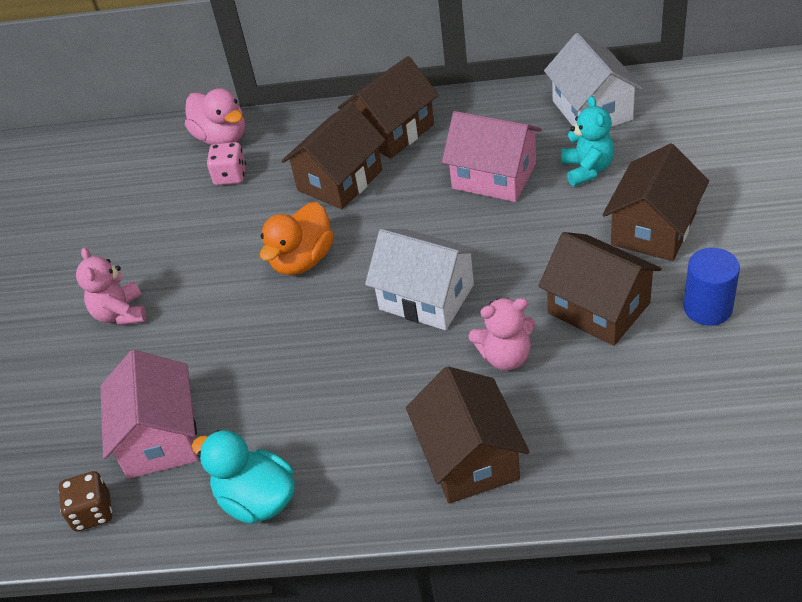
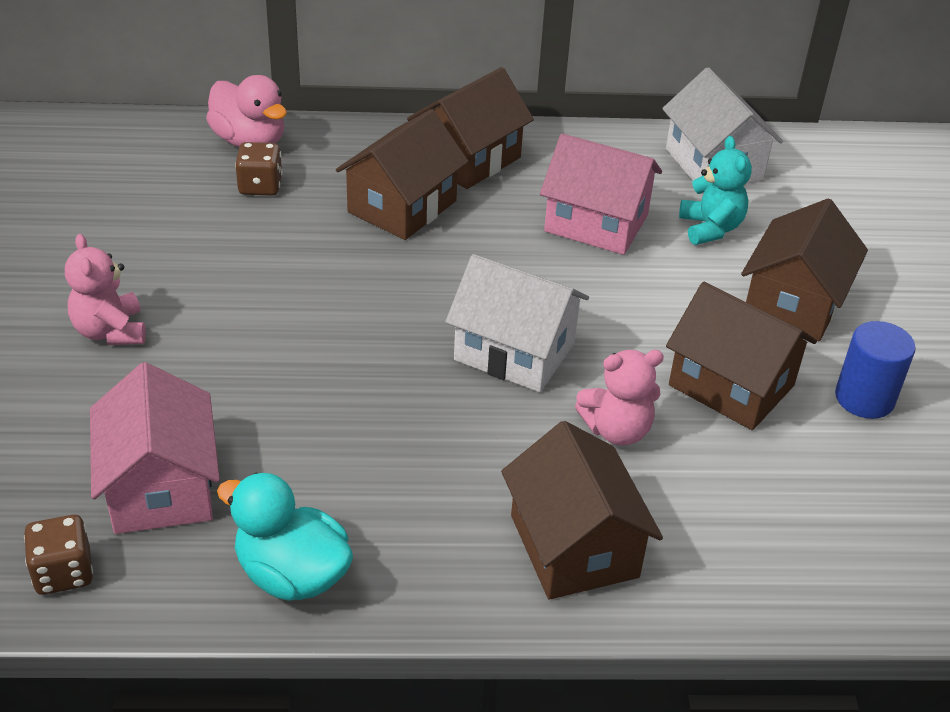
camera: 10 degrees left, 5 degrees down
pink dice [207,142,246,185] -> brown dice [235,142,282,196]
orange duck [260,202,334,275] -> none

